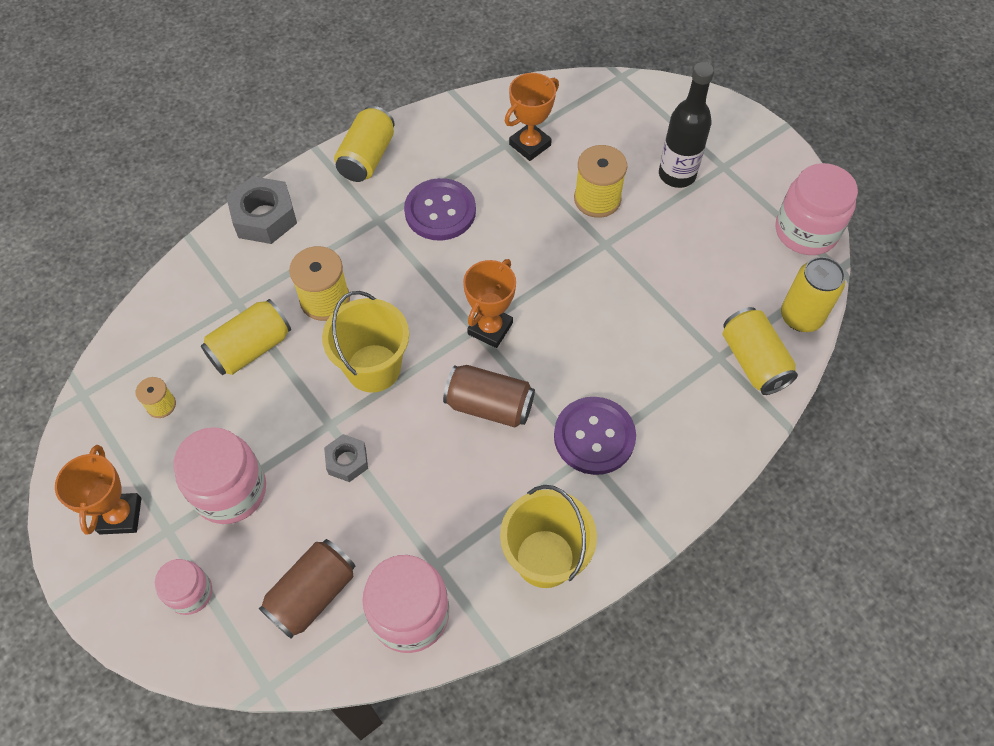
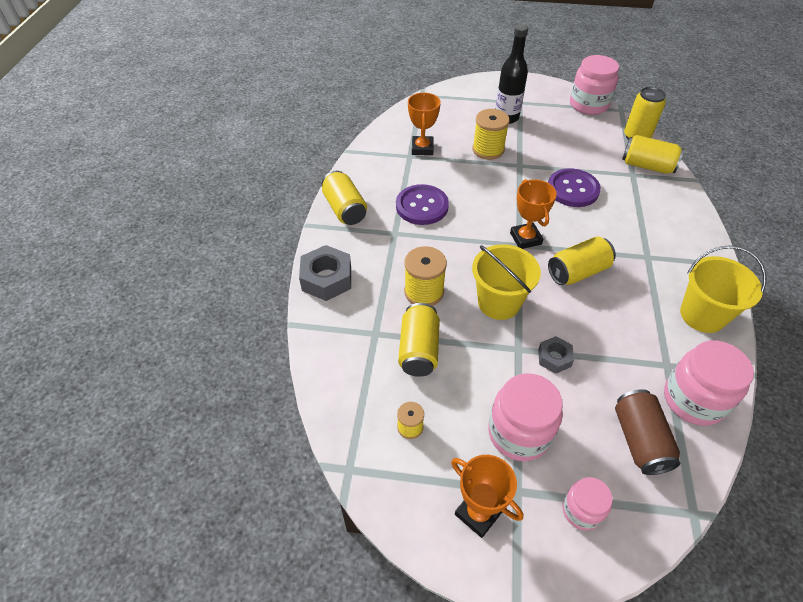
camera: 45 degrees left, 10 degrees down
brown can [443,365,535,428] -> yellow can [548,237,616,285]
purple button [554,397,636,475] -> purple button moved to [548,168,601,207]

